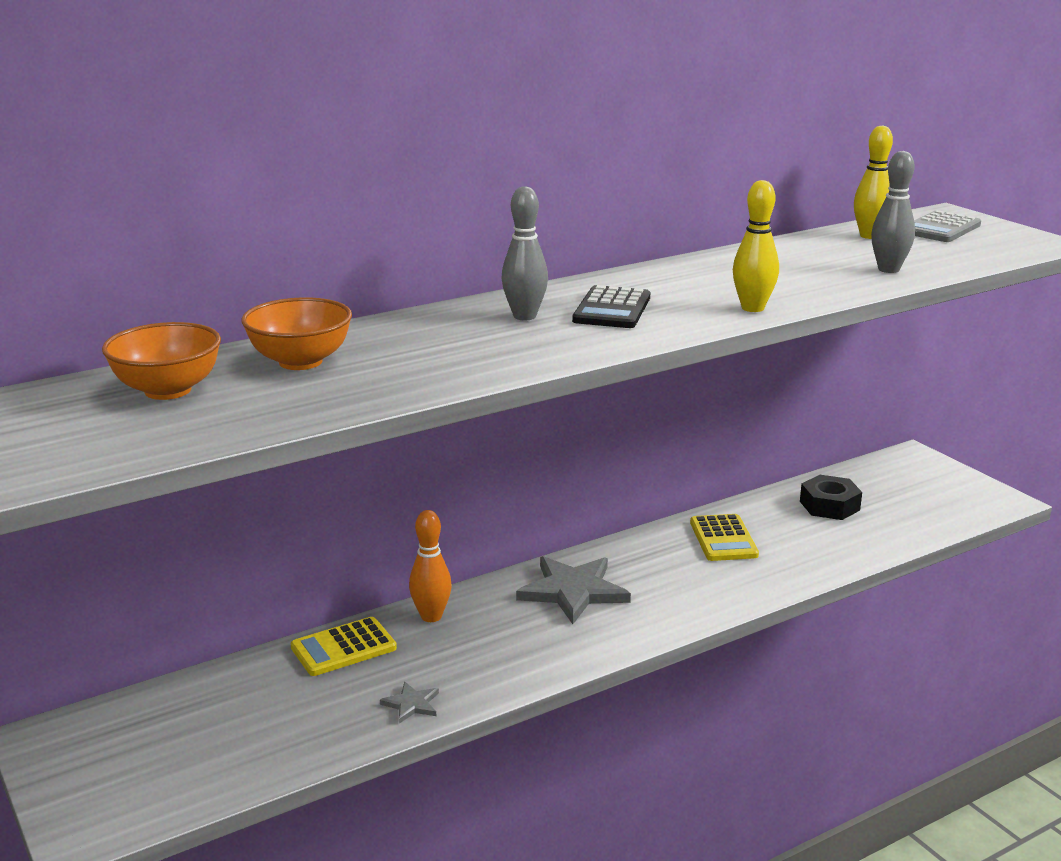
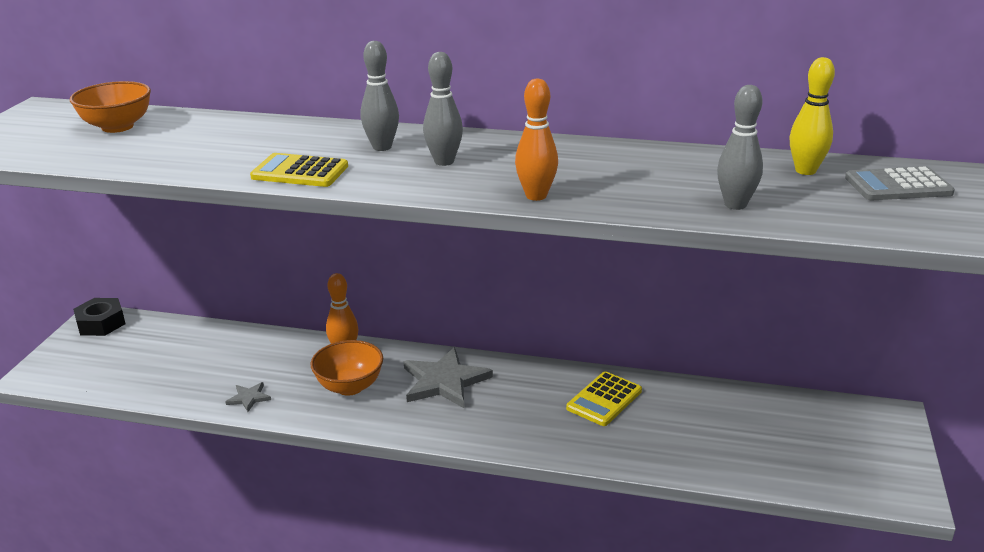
camera: 45 degrees right, 5 degrees up
orange bowl [242,297,352,370] -> orange bowl moved to [310,340,383,396]
yellow calculator [291,617,397,676] -> yellow calculator moved to [250,153,348,187]
black calculator [572,285,650,328] -> grey bowling pin [423,52,463,166]
yellow bowling pin [733,180,779,312] -> orange bowling pin [515,79,558,201]
black nut [800,475,862,520] -> black nut moved to [73,298,126,336]

